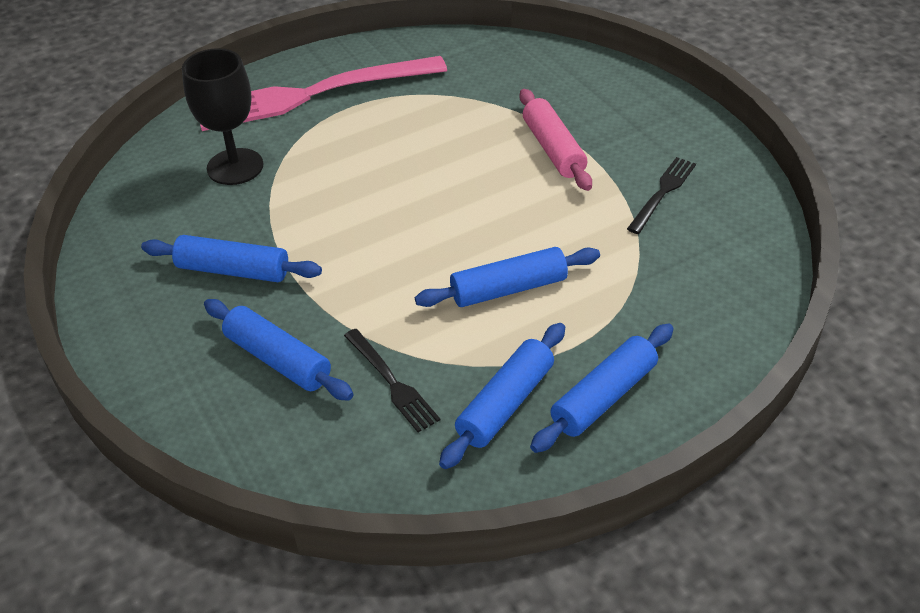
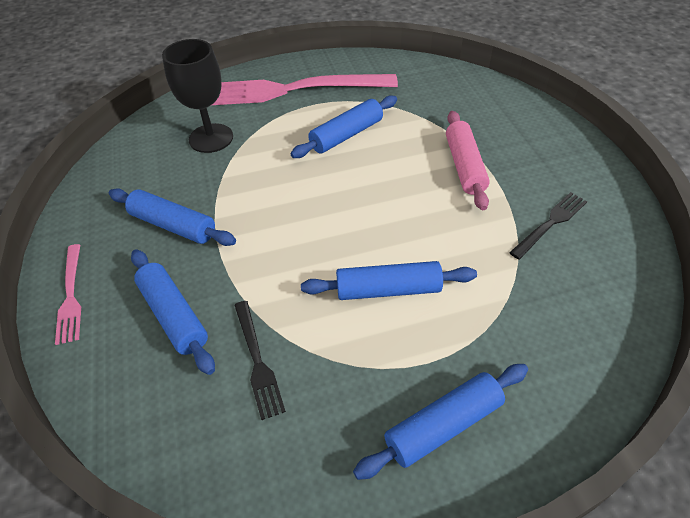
camera: 15 degrees right, 5 degrees up
blue rolling pin [439,323,565,469] -> blue rolling pin moved to [291,95,397,158]
none -> pink fork [55,244,81,345]

